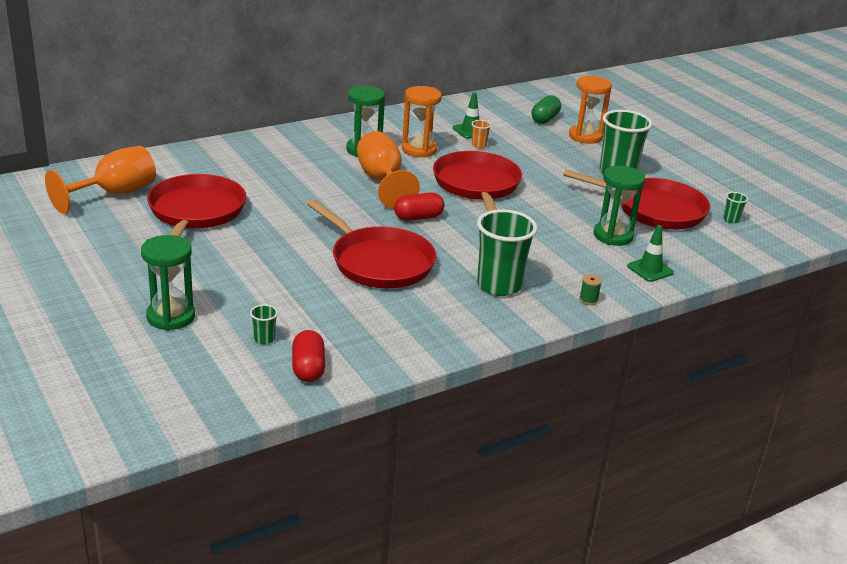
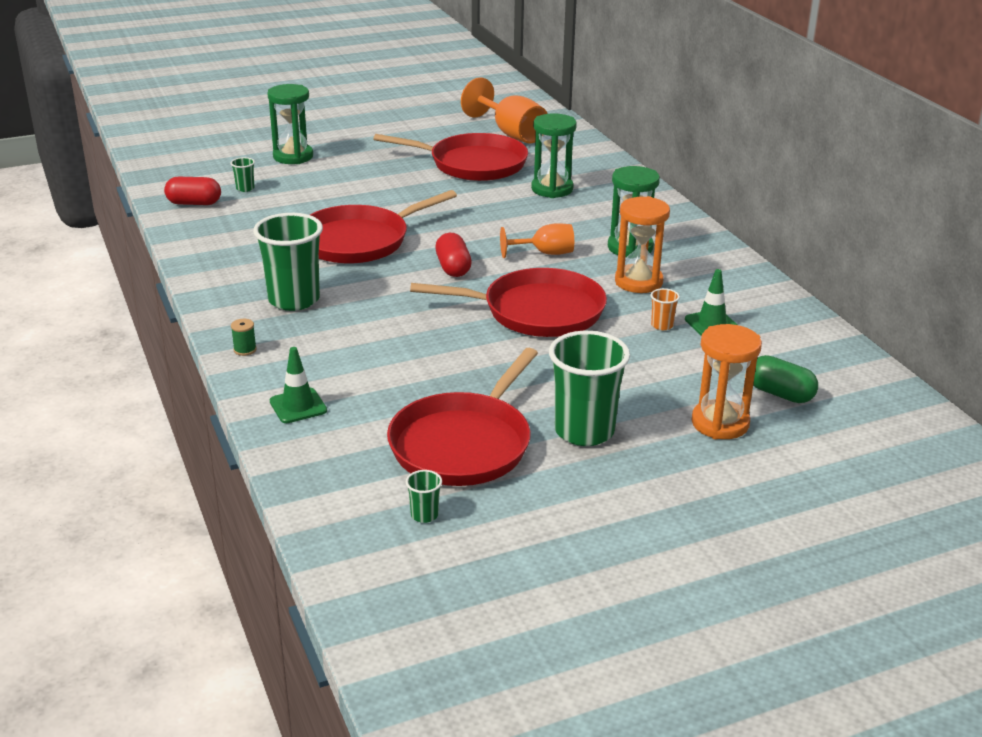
camera: 100 degrees right, 0 degrees up
orange goblet [357,131,420,209] -> orange goblet [500,223,574,258], size x0.62
green hourglass [594,166,646,246] -> green hourglass moved to [531,113,577,198]

